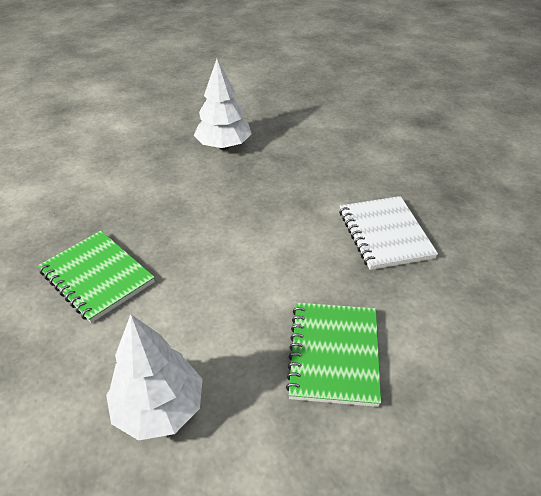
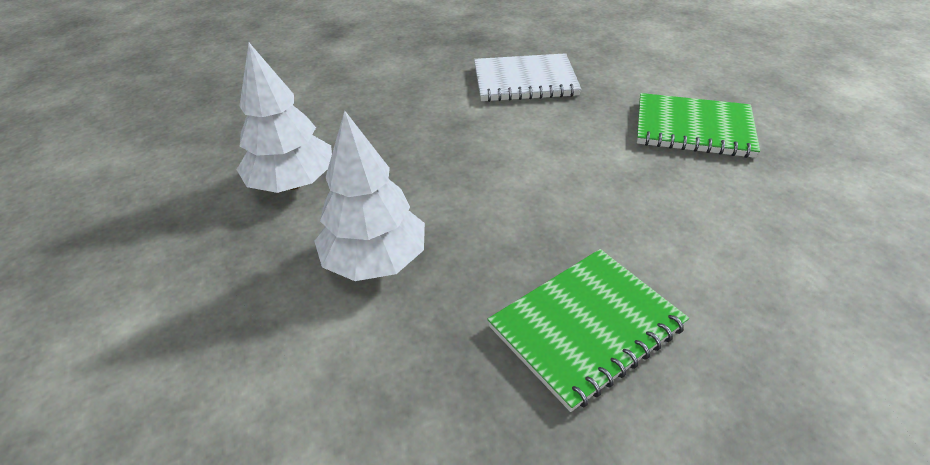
camera: 80 degrees left, 0 degrees up
white tree [106,314,203,441] -> white tree moved to [314,110,425,281]

